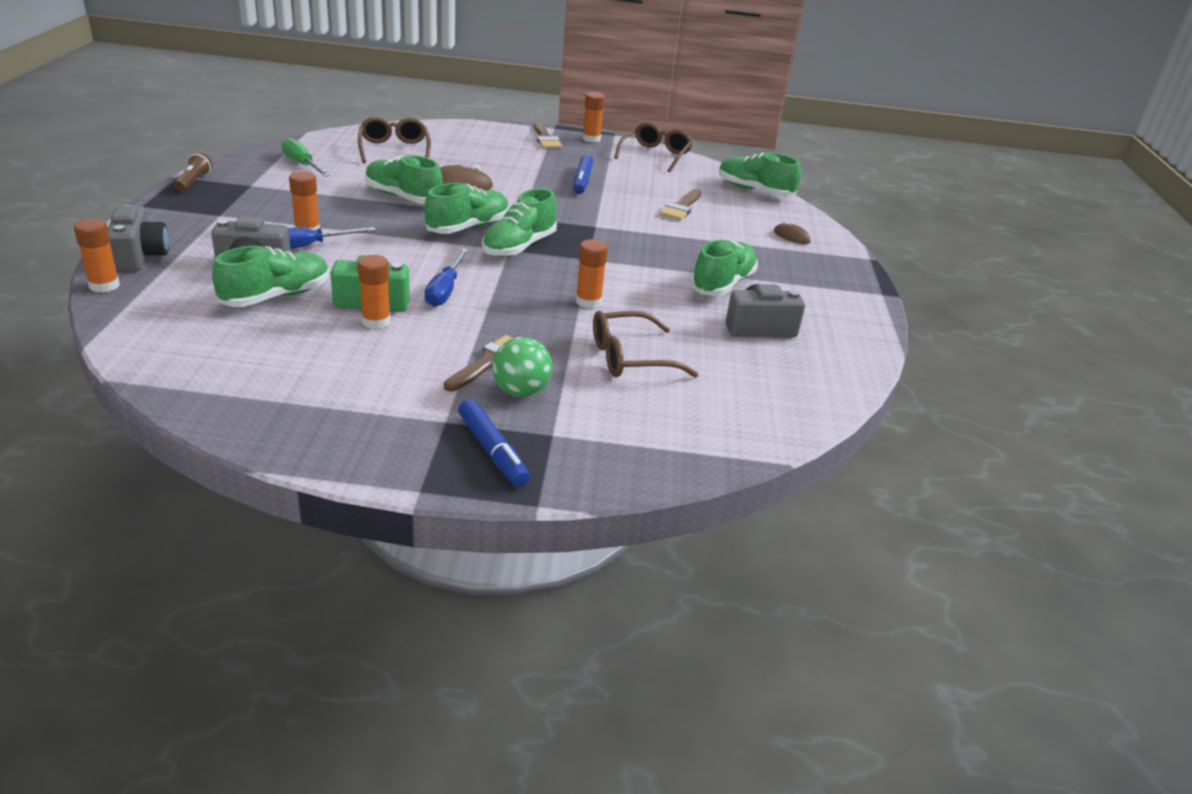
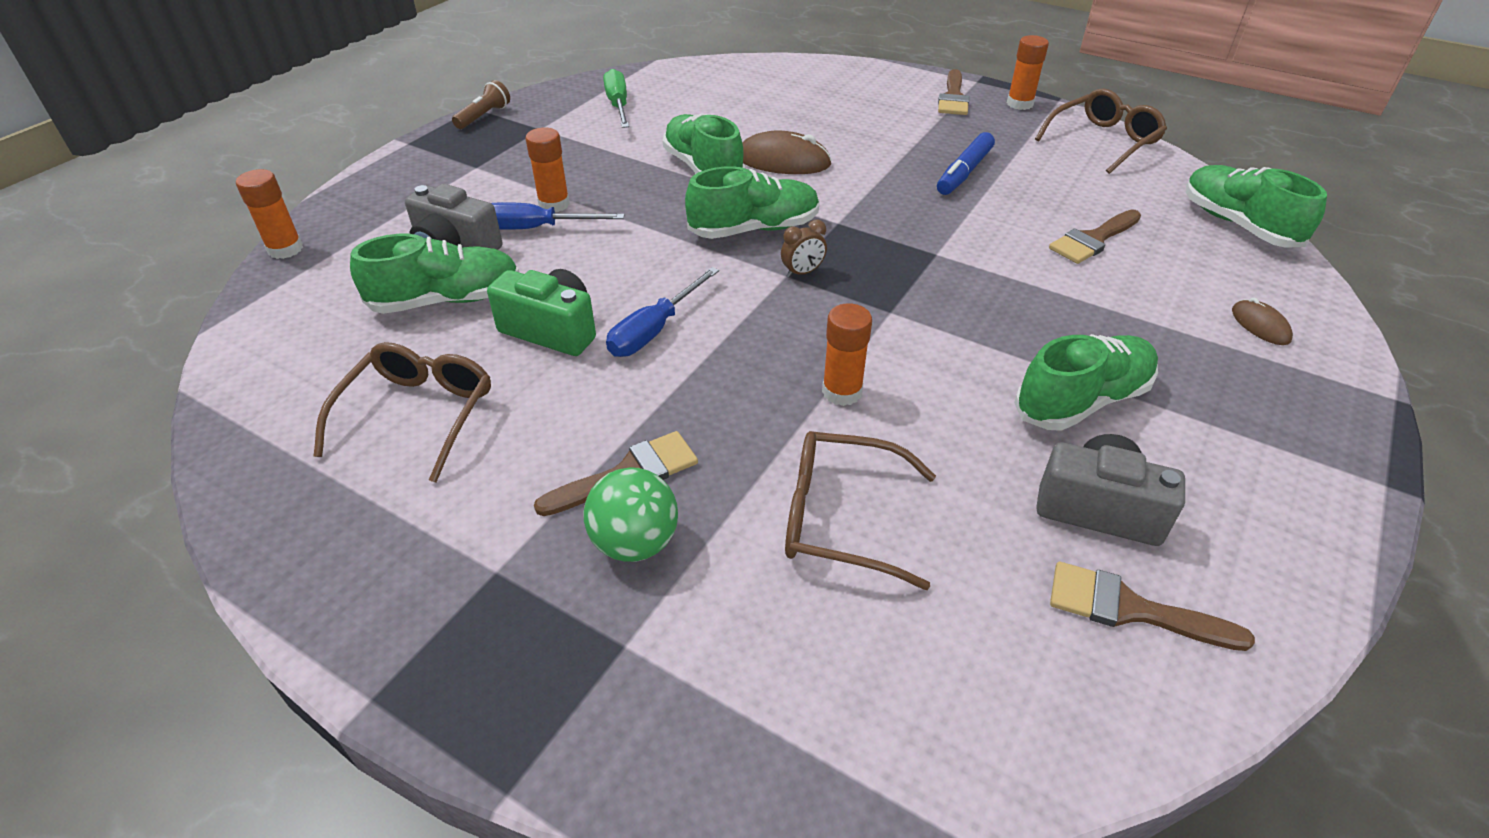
camera: 30 degrees right, 10 degrees up
grey camera [108,206,169,272] -> none
brown glasses [358,117,431,163] -> brown glasses moved to [314,342,491,483]
orange glue stick [358,255,390,329] -> none
blue marker [458,399,530,487] -> none
green shoe [482,188,557,257] -> brown clock [781,219,827,278]
none -> brown brush [1050,562,1255,651]

